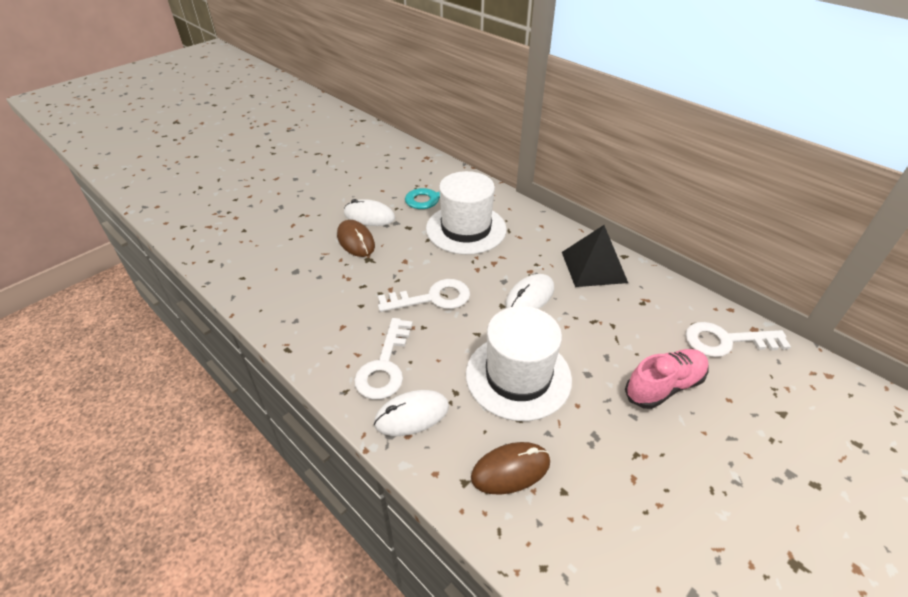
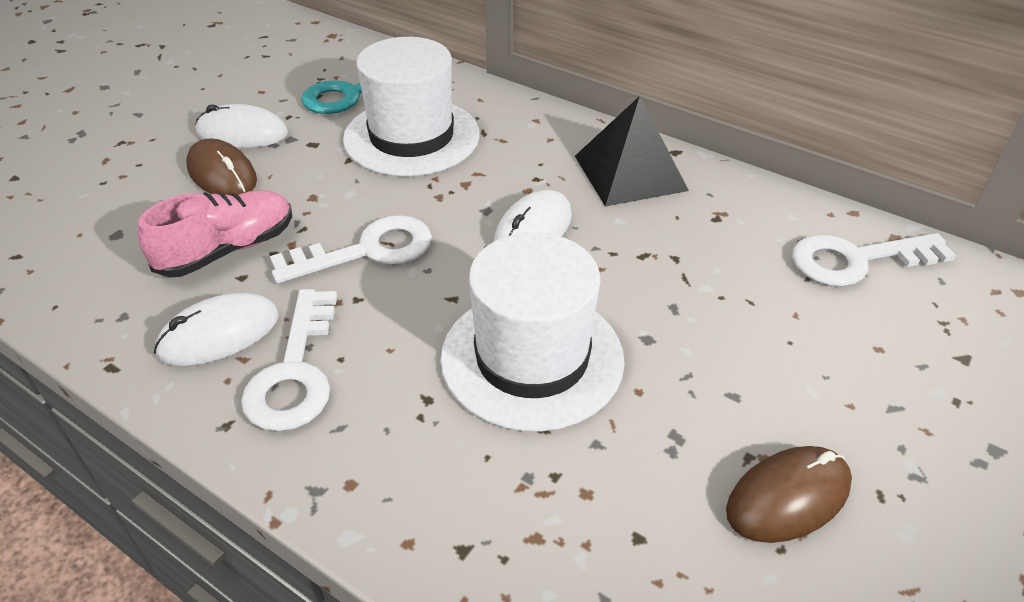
camera: 10 degrees left, 0 degrees up
white mouse [374,390,449,436] -> white mouse moved to [154,293,279,366]
brown mouse [471,442,550,495] -> brown mouse moved to [726,446,852,543]
pink shoe [625,349,709,409] -> pink shoe moved to [138,190,292,277]

